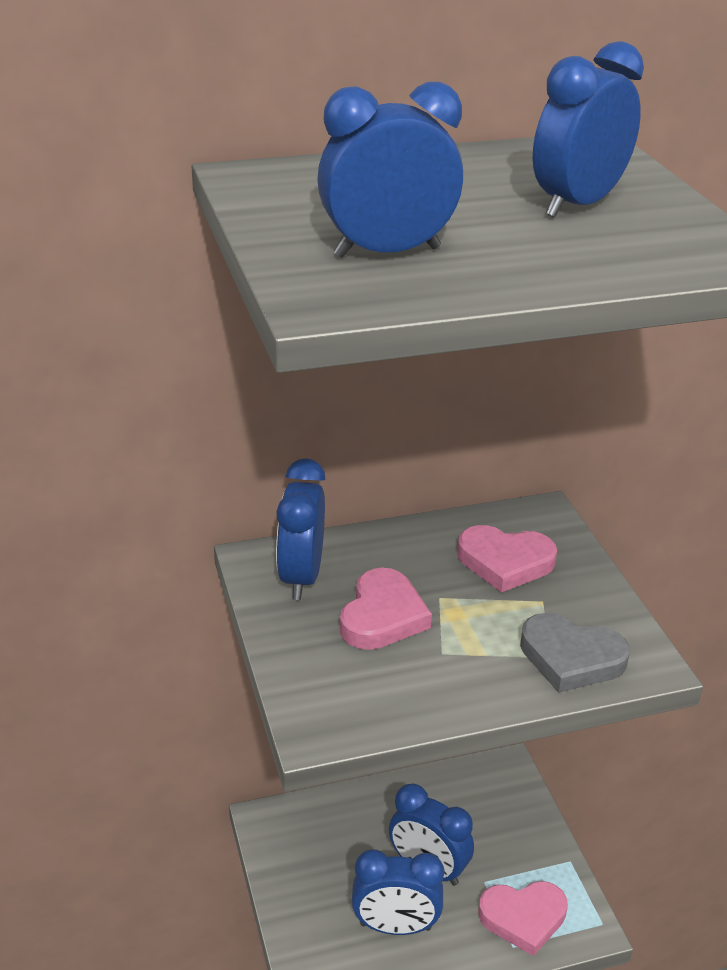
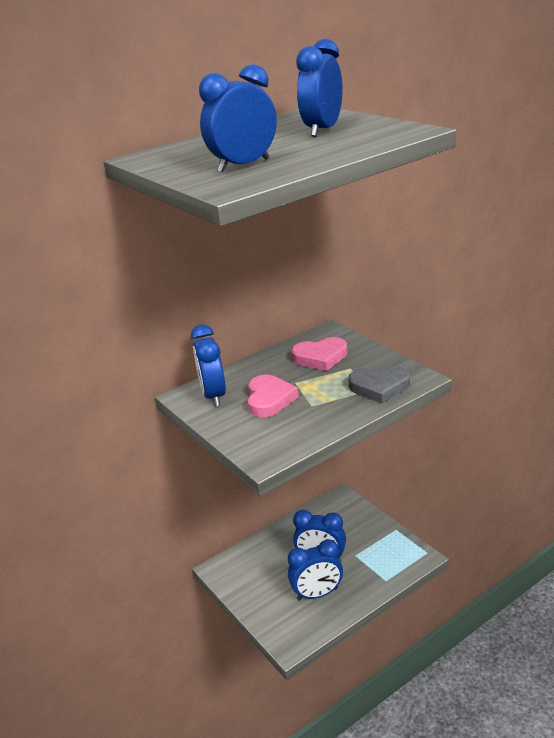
camera: 15 degrees left, 5 degrees down
pink heart [478,881,568,956] -> none

